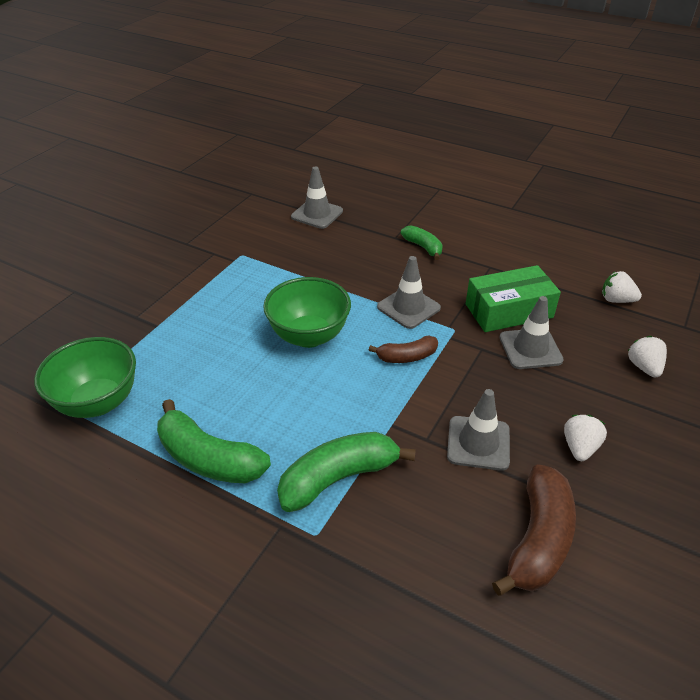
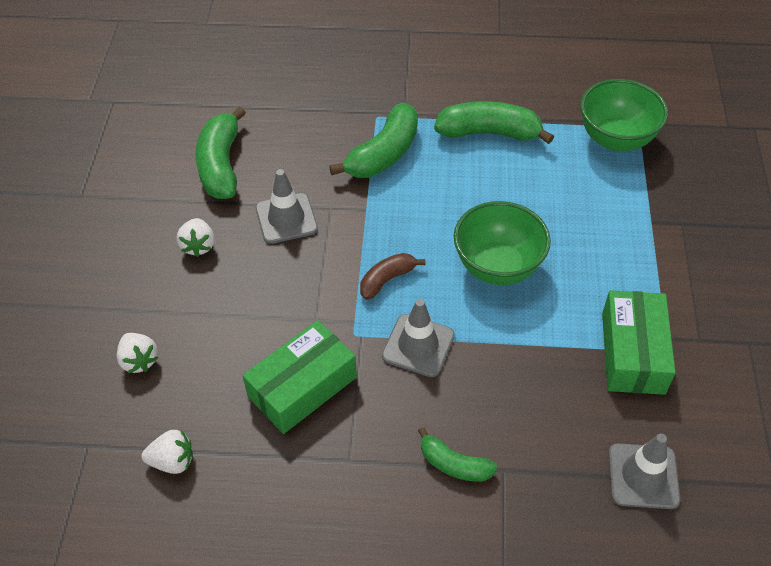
camera: 155 degrees right, 10 degrees up
brown banana [492,464,576,596] -> green banana [196,107,246,199]
grey traffic cone [500,296,564,369] -> none
none -> green box [602,290,676,395]

